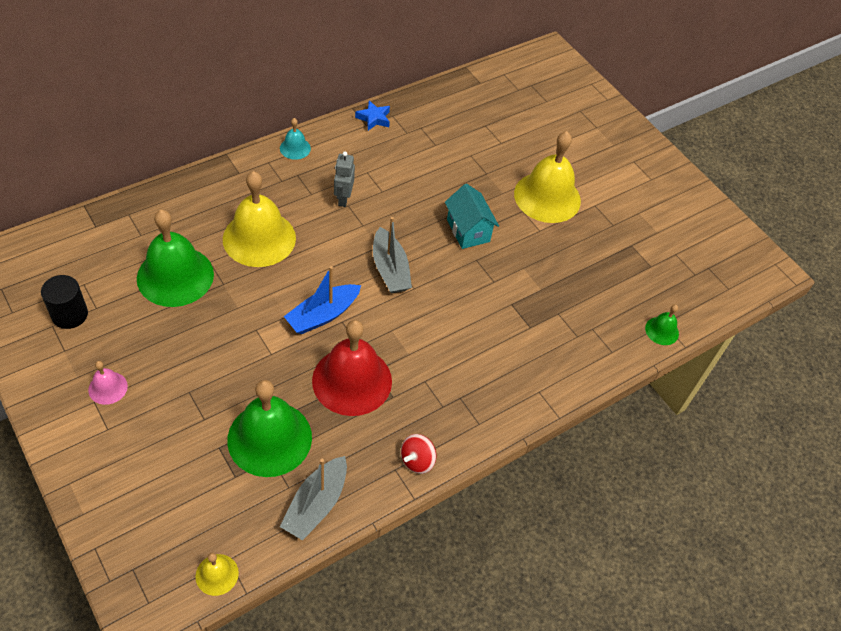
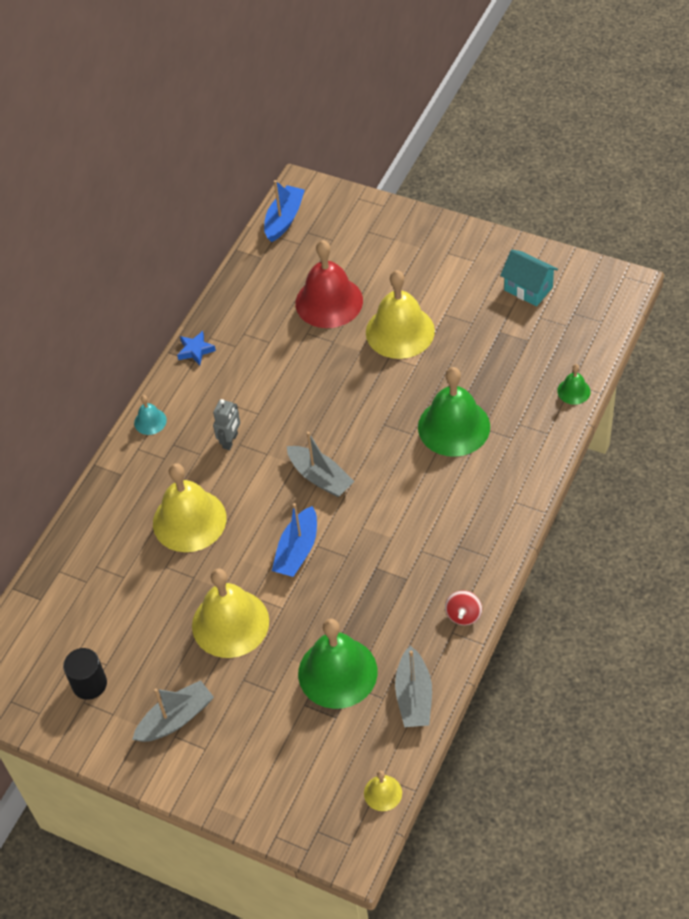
camera: 20 degrees left, 0 degrees up
pink bell [88,361,128,405] -> grey boat [132,680,214,742]
green bell [137,210,214,307] -> green bell moved to [418,367,490,457]
red bell [312,320,392,416] -> red bell moved to [296,240,363,328]
grey robot [334,152,355,207] -> grey robot turned 135 degrees counterclockwise [213,399,240,450]
turquoise house [445,184,499,249] -> turquoise house moved to [500,250,558,306]
none -> yellow bell [192,568,269,658]
none -> blue boat [264,180,305,242]

